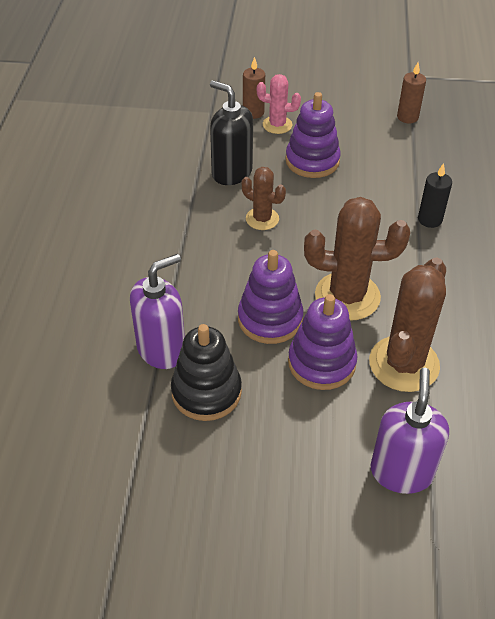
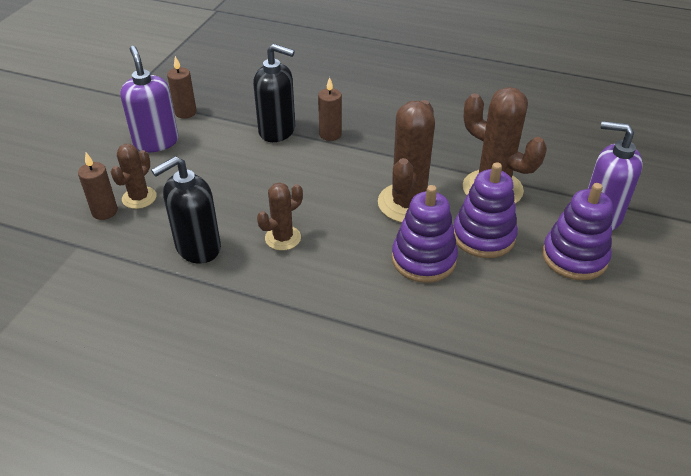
camera: 75 degrees left, 5 degrees down
purple soap dispenser [130,254,185,369] -> purple soap dispenser moved to [120,46,178,152]
black stacking toy [171,324,242,421] -> none
pink cactus [257,74,301,134] -> brown cactus [111,144,157,209]
purple stacking toy [285,92,341,178] -> purple stacking toy moved to [542,183,613,280]
black candle [418,163,452,228] -> brown candle [318,77,342,141]
none -> black soap dispenser [253,44,295,142]

